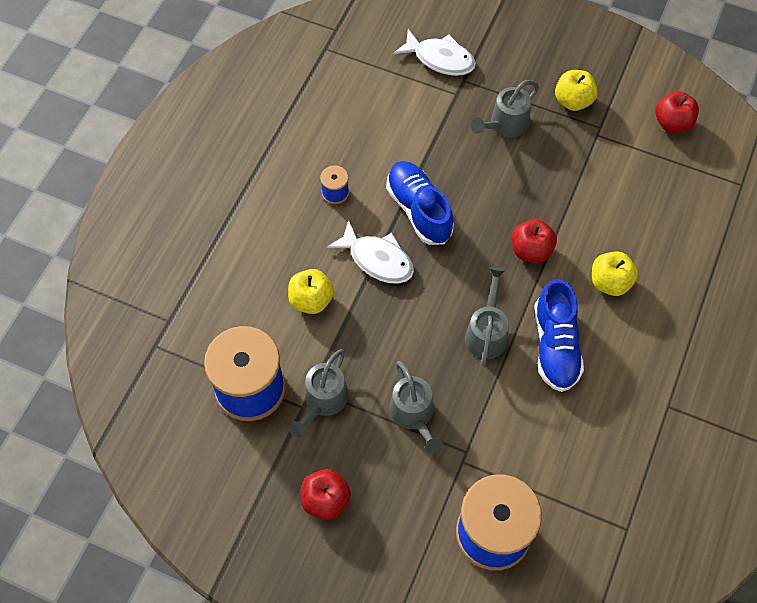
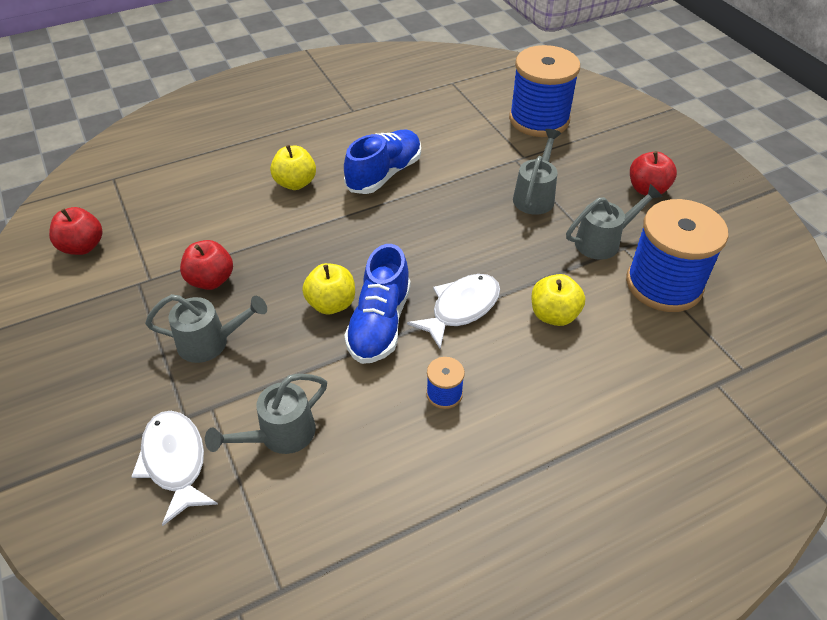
camera: 140 degrees left, 15 degrees down
white fish [327,220,414,284] -> white fish turned 60 degrees clockwise [407,274,500,349]
grey watering can [465,267,509,366] -> grey watering can moved to [205,374,327,454]
red apple [512,219,557,263] -> red apple moved to [180,240,233,290]
yellow apple [555,70,598,111] -> yellow apple moved to [302,263,355,314]

